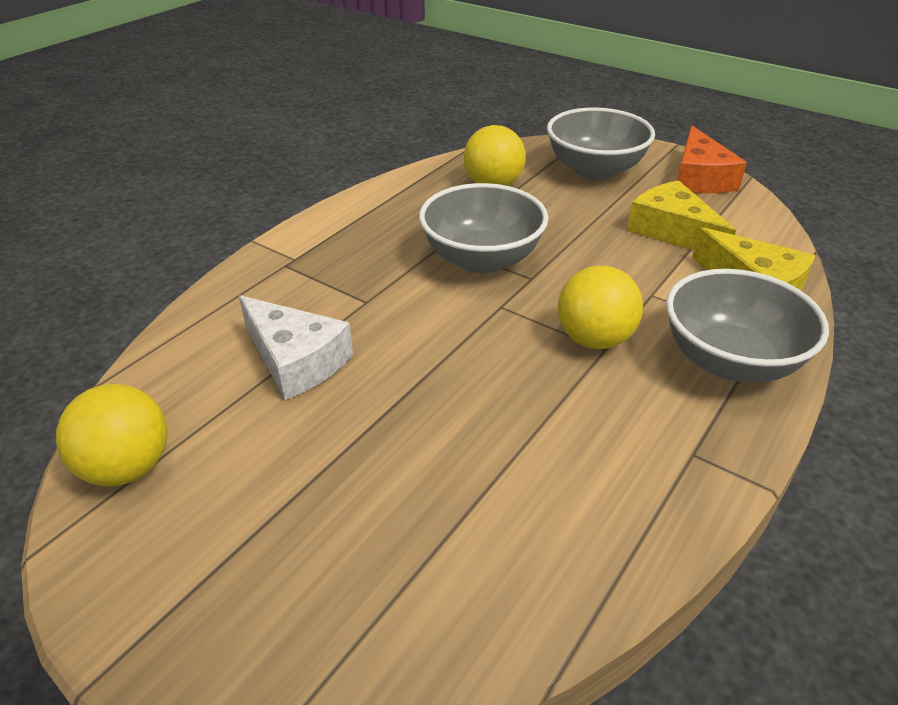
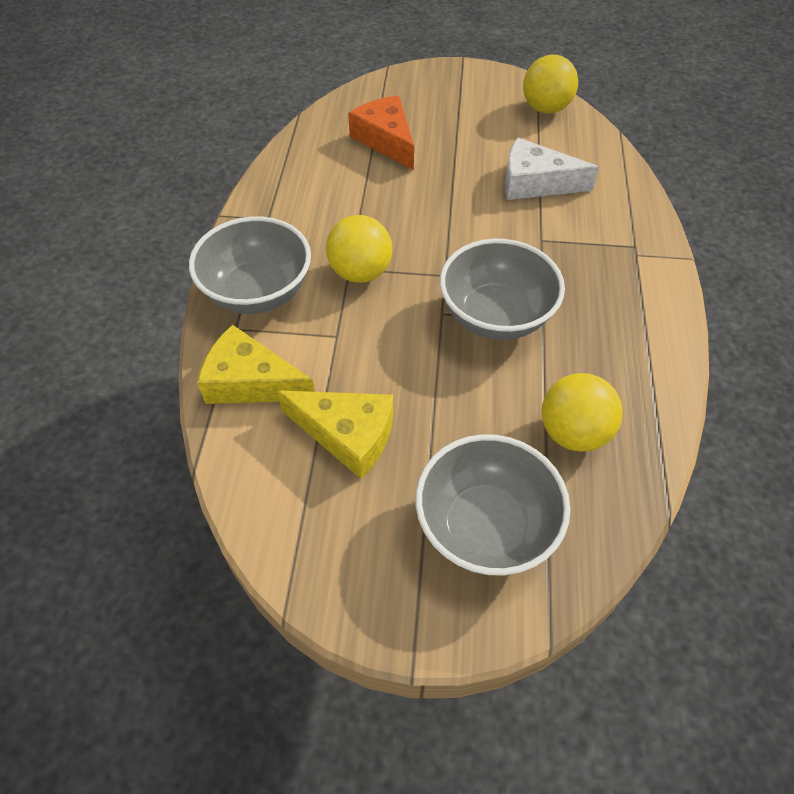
camera: 150 degrees right, 15 degrees up
orange cheese [677,125,747,193] -> orange cheese moved to [348,95,414,170]

